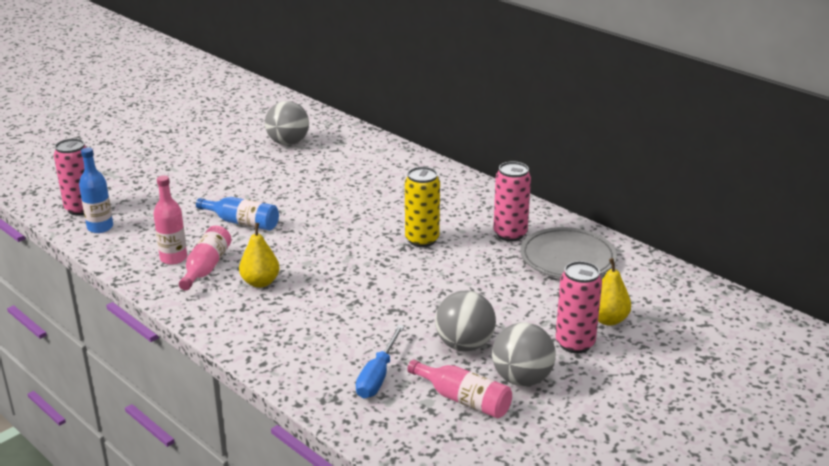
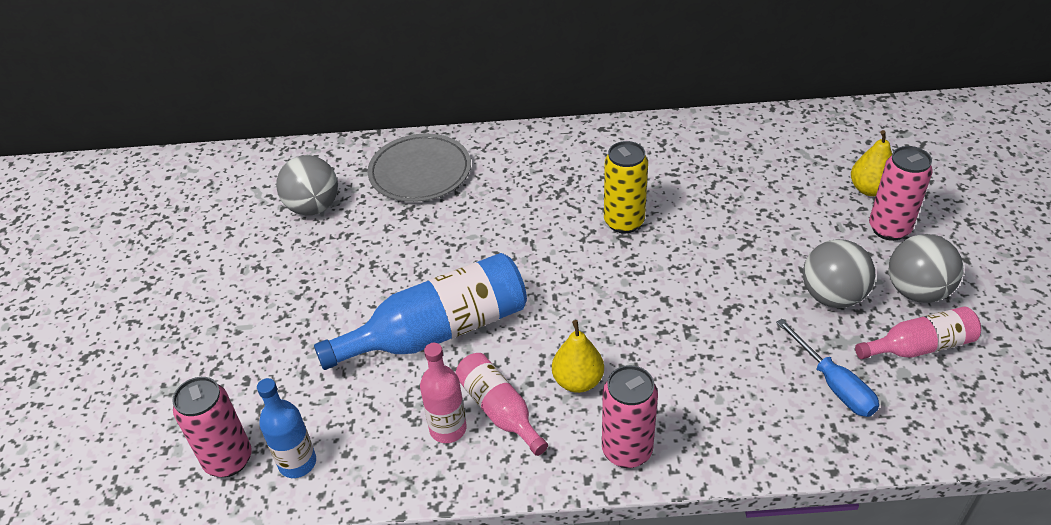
camera: 45 degrees left, 15 degrees up
blue bottle [196,197,279,231] -> blue bottle [314,253,527,370], size x1.78
pink can [493,161,531,241] -> pink can moved to [602,365,658,468]
grey plate [520,227,617,278] -> grey plate moved to [368,134,471,202]

